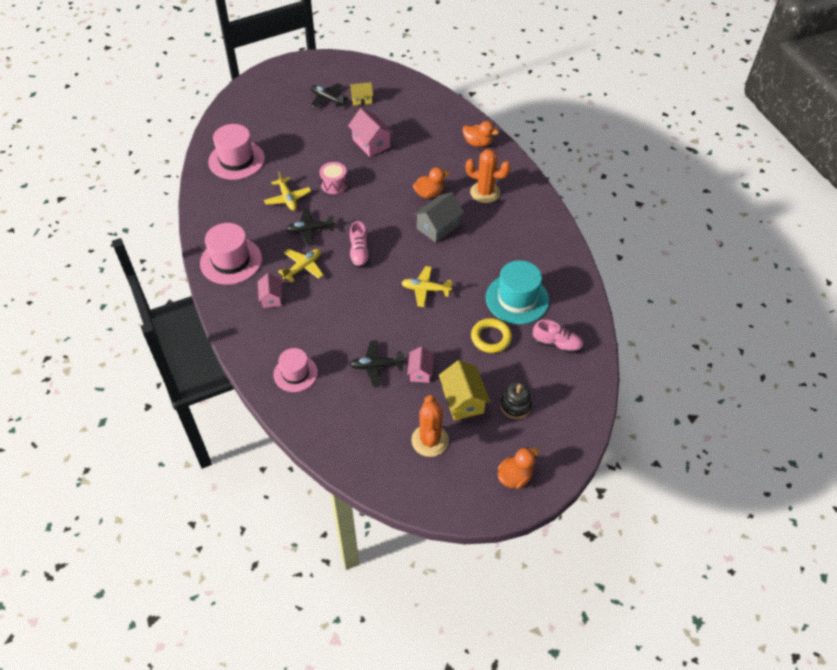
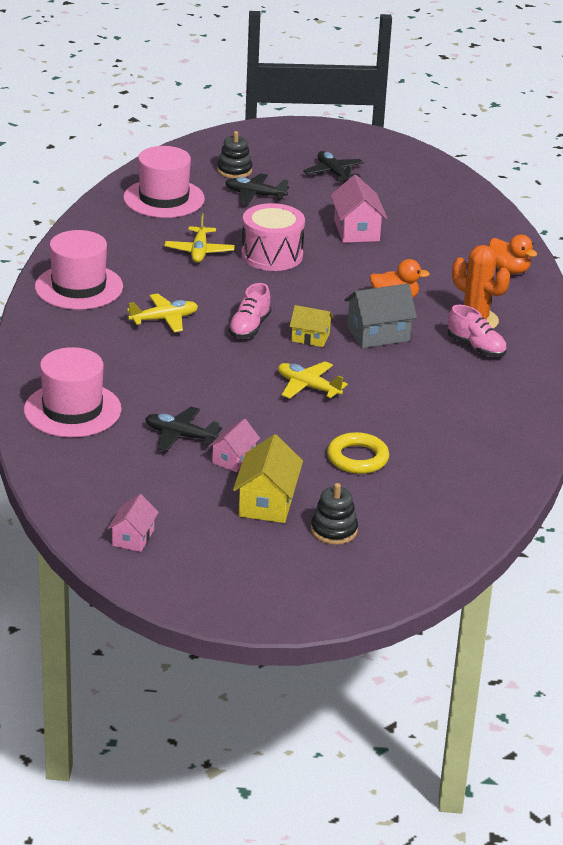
camera: 25 degrees right, 20 degrees down
pink house [258,273,282,308] -> pink house moved to [108,494,159,552]
pink hat [273,348,318,392] -> pink hat [24,347,122,437], size x1.54
black plane [286,209,335,246] -> black plane moved to [225,173,289,204]
pink drum [320,162,348,194] -> pink drum [241,203,305,271], size x1.56
yellow house [350,82,373,105] -> yellow house moved to [290,305,333,347]
orange cactus [411,395,449,457] -> none
turquoise hat [486,260,549,324] -> none
orange duck [498,447,539,489] -> none
pink shoe [533,320,584,354] -> pink shoe moved to [448,305,507,357]
none -> black stacking toy [217,131,252,178]

